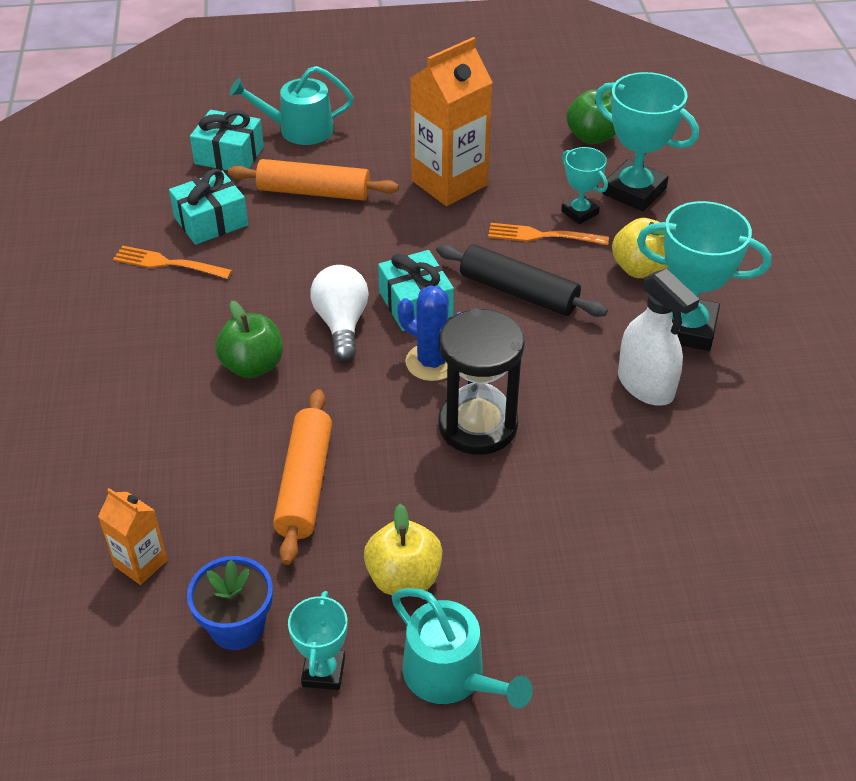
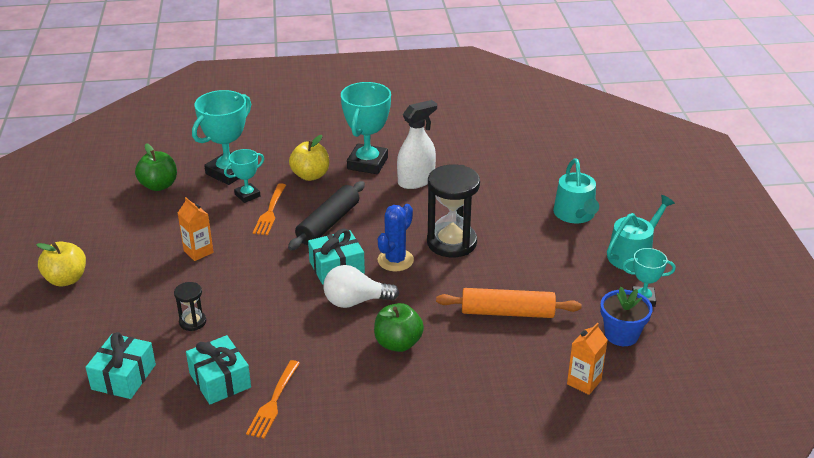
camera: 90 degrees left, 10 degrees down
orange rolling pin [228,159,399,200] -> black hourglass [174,282,206,331]
turquoise watering can [229,66,353,145] -> turquoise watering can moved to [553,158,599,223]
yellow apple [364,504,443,595] -> yellow apple moved to [36,242,86,287]
orange carton [410,37,493,206] -> orange carton [178,197,214,261], size x0.51

